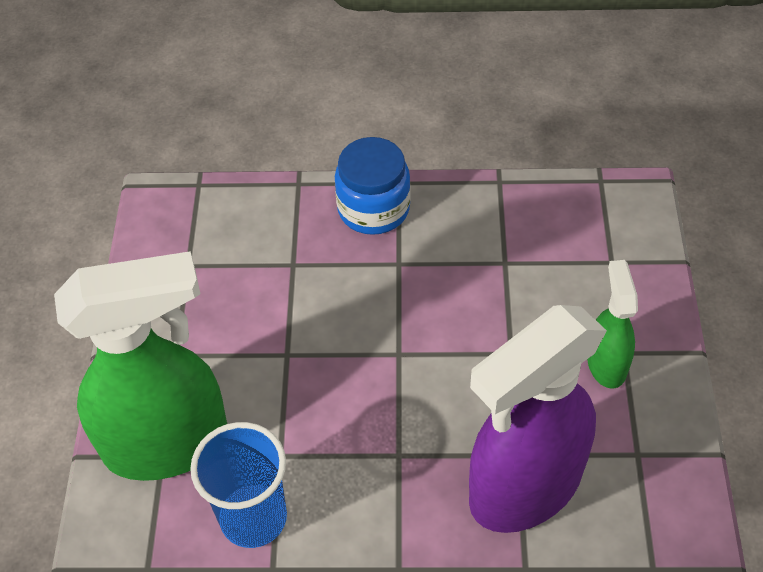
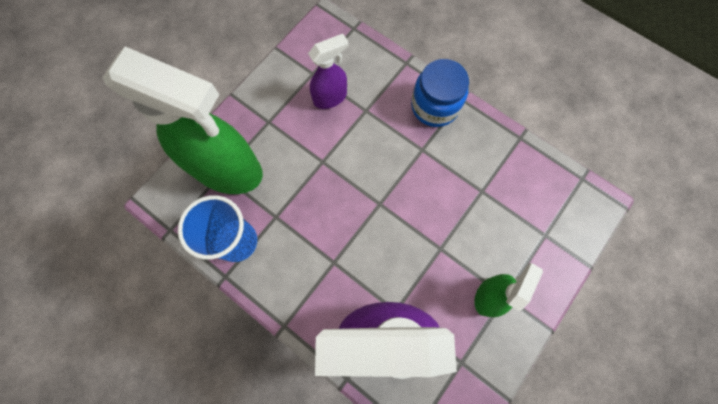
camera: 35 degrees right, 20 degrees up
none -> purple spray bottle [308,34,348,109]

